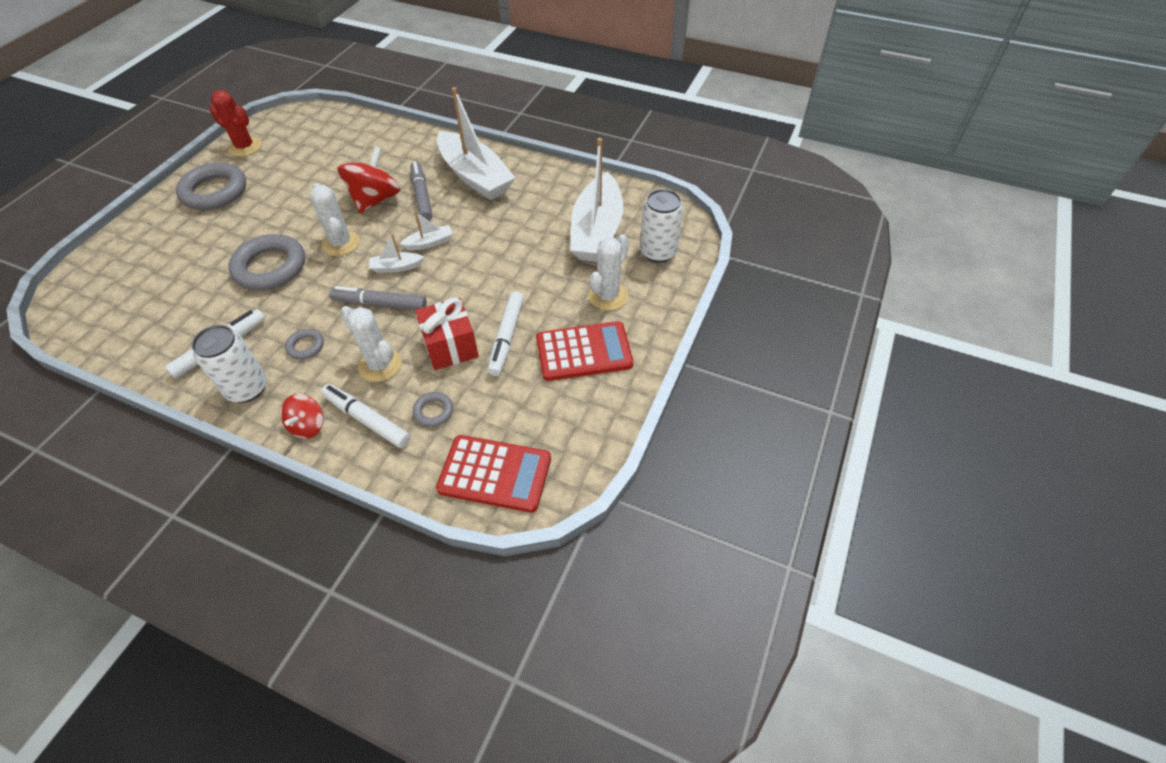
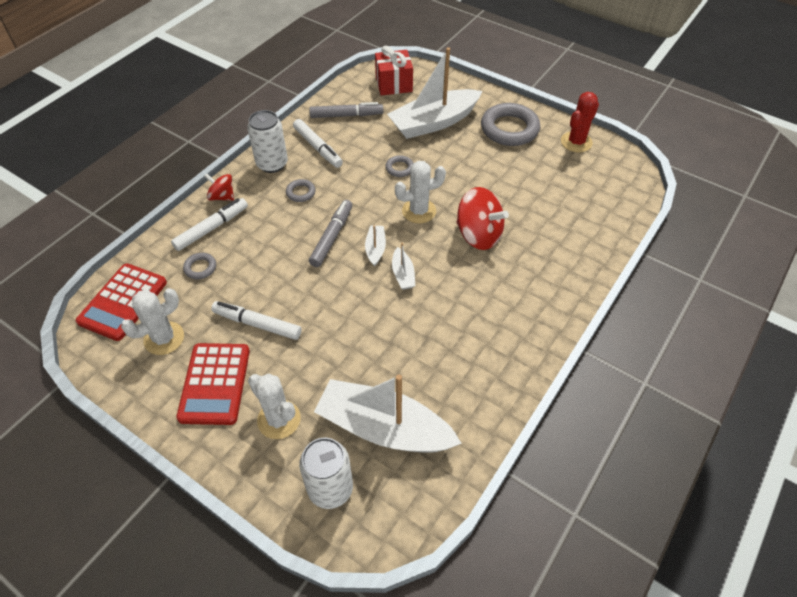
camera: 100 degrees right, 0 degrees up
grey ring [229,234,305,290] -> grey ring [385,155,413,177], size x0.46
white cactus [340,306,402,382] -> white cactus moved to [121,288,184,355]
grey marker [410,161,432,221] -> grey marker moved to [309,102,383,118]
red gift [415,297,479,370] -> red gift moved to [375,46,413,95]
white boat [437,87,516,200] -> white boat moved to [387,47,482,139]

